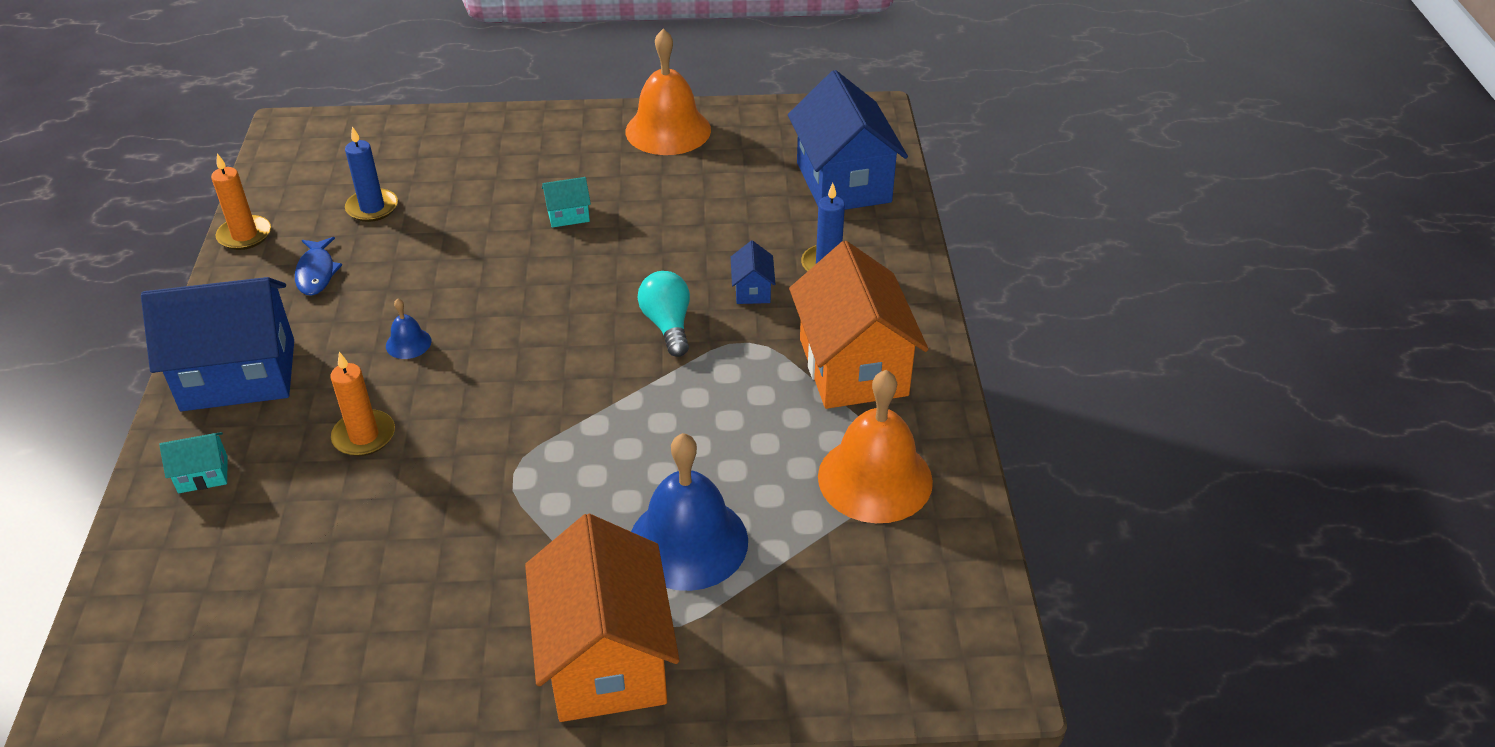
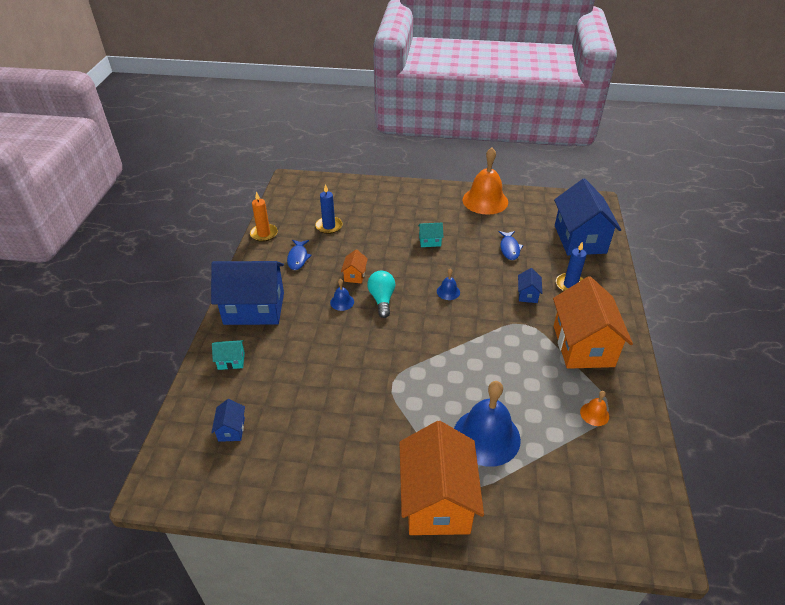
camera: 10 degrees right, 0 degrees up
orange candle [330,352,395,456] -> none
turquoise light bulb [637,271,690,357] -> turquoise light bulb moved to [367,271,395,318]
orange bell [818,370,933,523] -> orange bell [580,391,609,426], size x0.44
none -> blue house [211,399,245,442]
none -> orange house [341,249,368,284]
none -> blue bell [437,268,460,300]
none -> blue fish [498,231,523,260]

